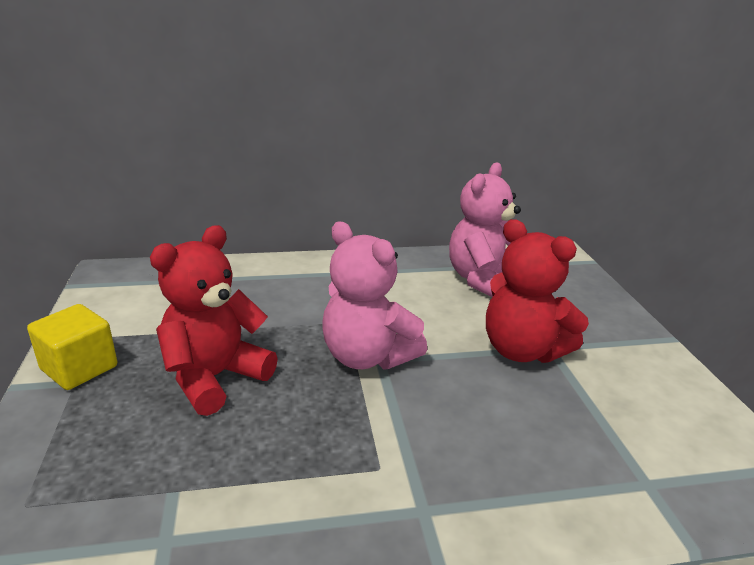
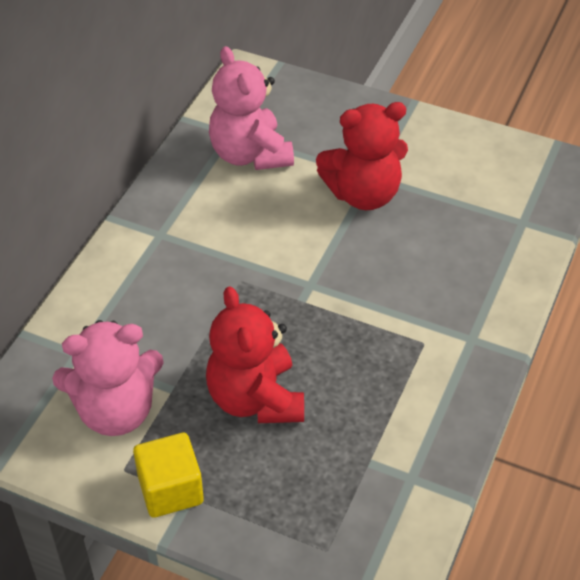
camera: 55 degrees left, 20 degrees up
pink teddy bear [322,221,427,370] -> pink teddy bear moved to [52,320,164,436]

